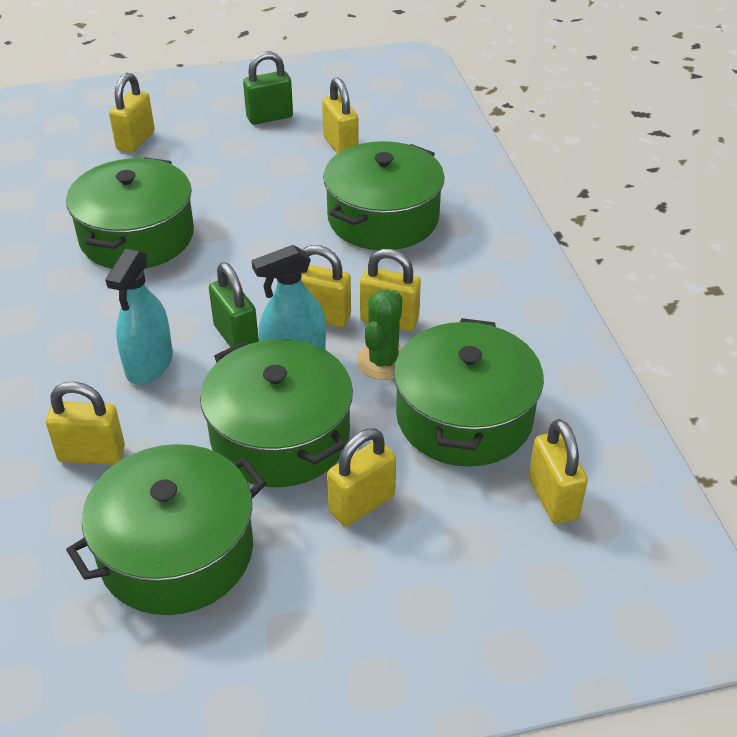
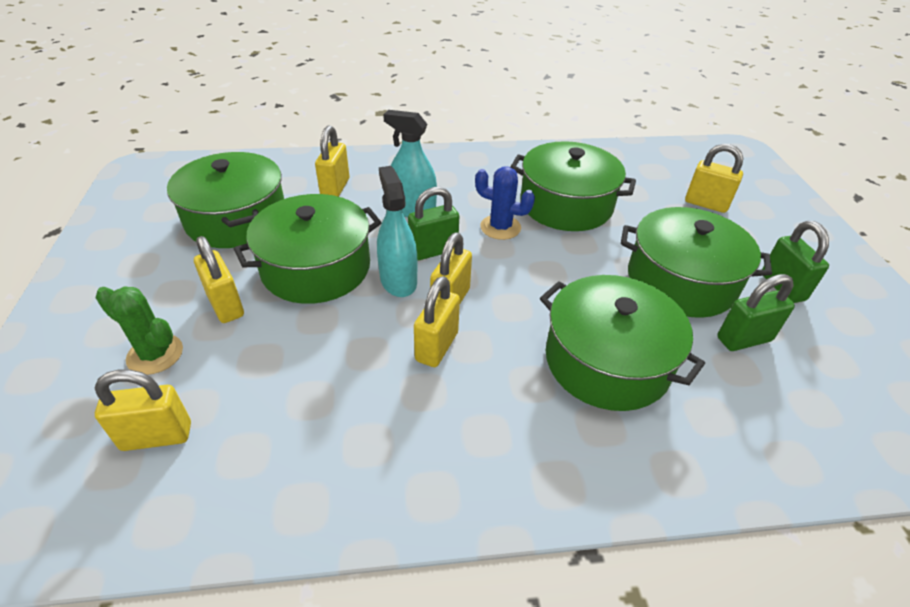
camera: 95 degrees right, 0 degrees up
yellow padlock [322,77,359,154] -> green padlock [717,274,795,351]
green cactus [356,290,403,380] -> green cactus moved to [96,286,183,375]
green pot [394,318,544,467] -> green pot moved to [621,207,772,318]
none -> blue cactus [475,166,535,240]

